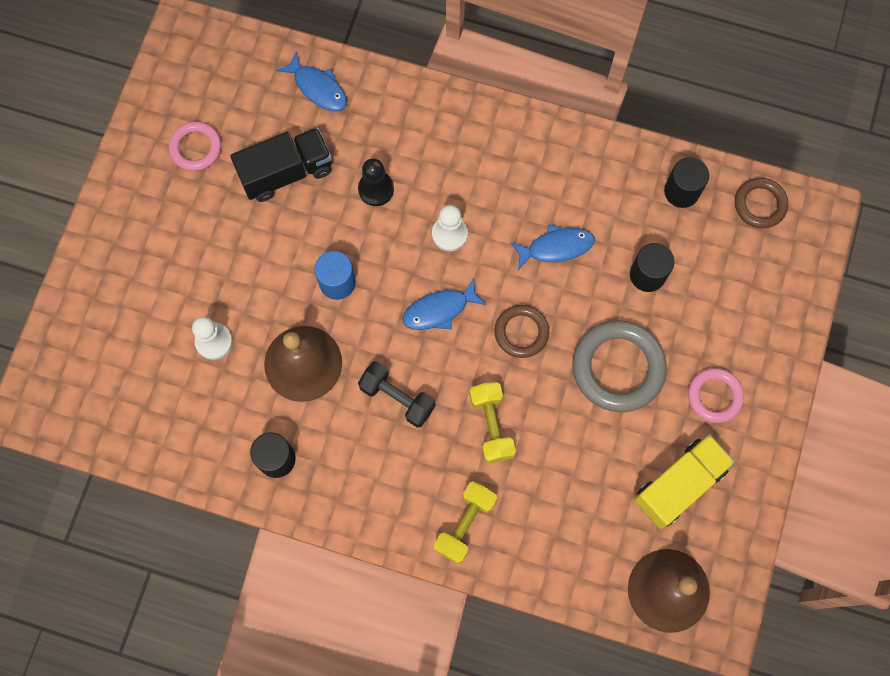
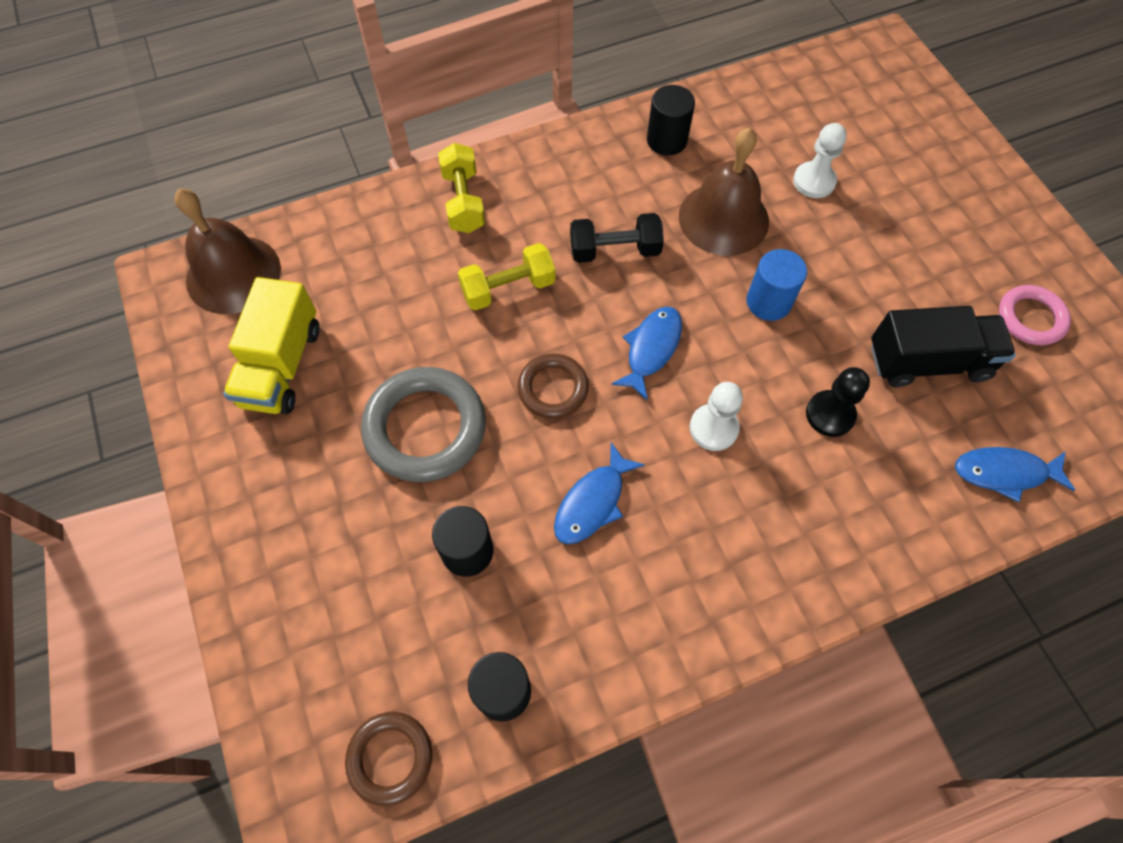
camera: 140 degrees right, 10 degrees down
black truck [230,127,332,202] -> black truck turned 120 degrees counterclockwise [871,306,1016,387]
yellow dumbbell [470,382,516,463] -> yellow dumbbell turned 60 degrees counterclockwise [458,243,556,311]
pink ring [688,368,744,423] -> none

